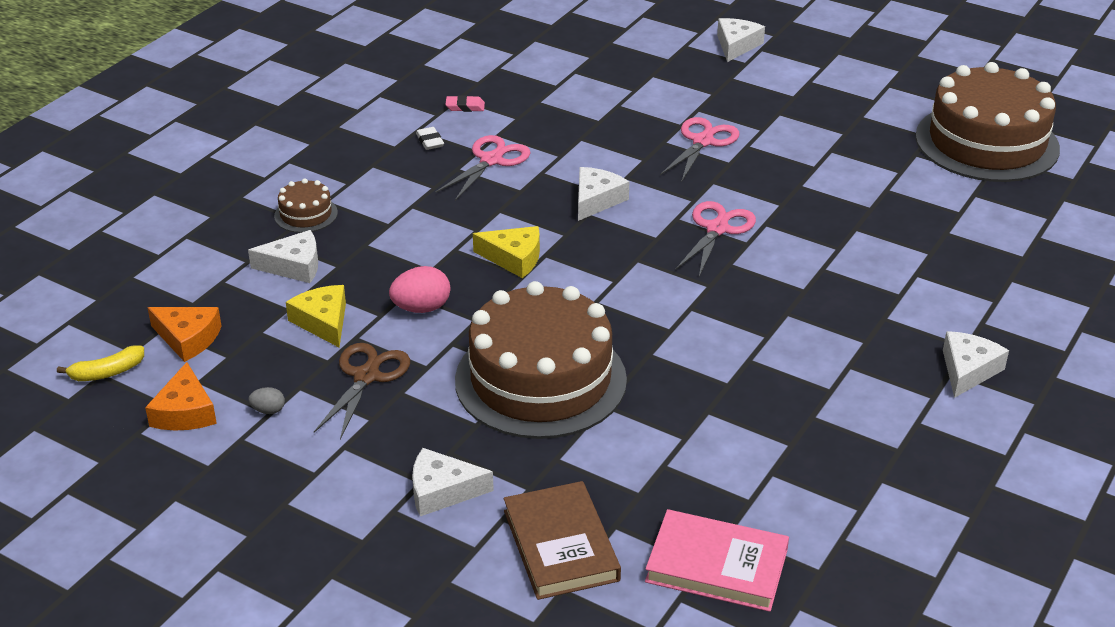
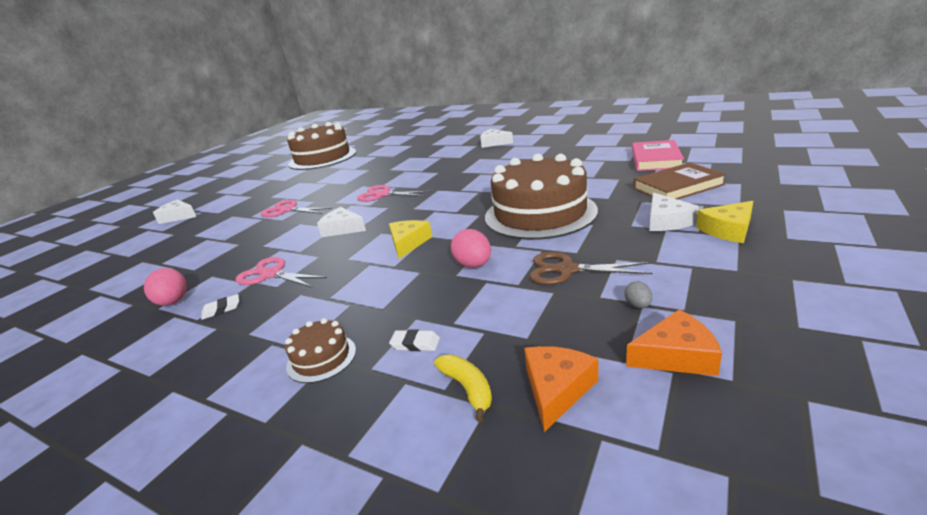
camera: 90 degrees left, 10 degrees down
yellow banana [57,345,144,381] -> yellow banana moved to [434,355,492,422]
white cheese [248,230,318,283] -> white eraser [389,329,440,351]
yellow cheese [286,285,346,347] -> yellow cheese moved to [696,201,753,243]
pink eraser [445,95,485,112] -> pink egg [144,268,187,306]

